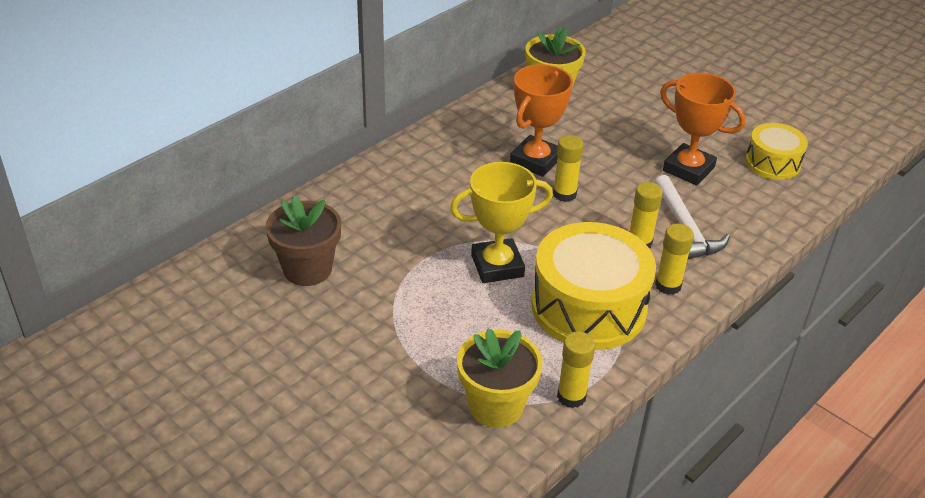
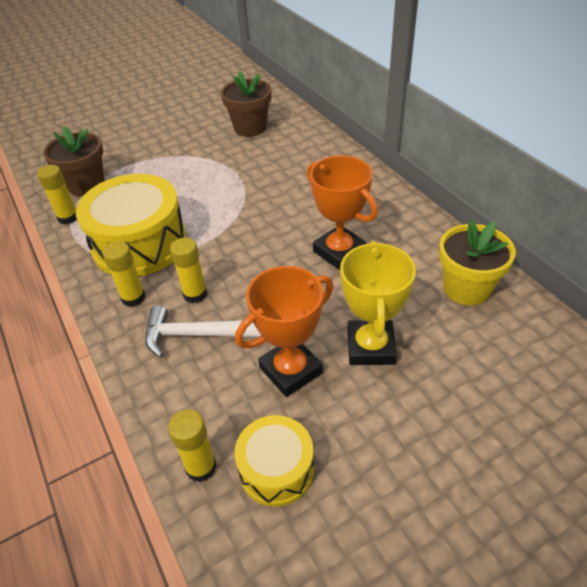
camera: 110 degrees right, 5 degrees up
yellow trophy [450,162,553,283] -> yellow trophy moved to [340,241,416,365]
yellow flower pot [457,328,543,428] -> brown flower pot [43,126,105,196]
yellow glue stick [553,135,584,202] -> yellow glue stick moved to [168,409,217,482]

